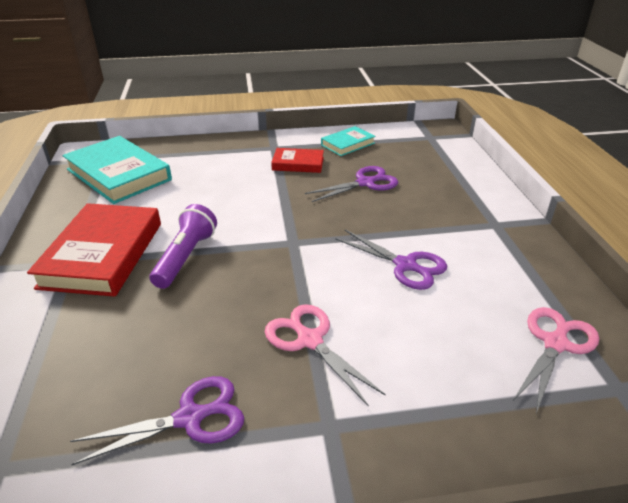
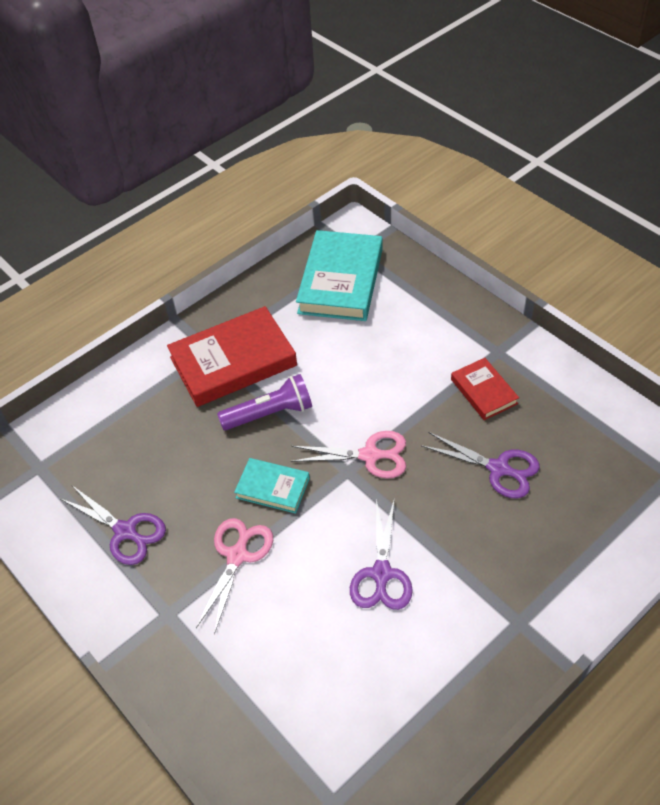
camera: 60 degrees right, 15 degrees up
turquoise book [321,126,376,156] -> turquoise book moved to [234,458,310,514]
pink scissors [513,307,599,413] -> pink scissors moved to [291,431,406,479]

